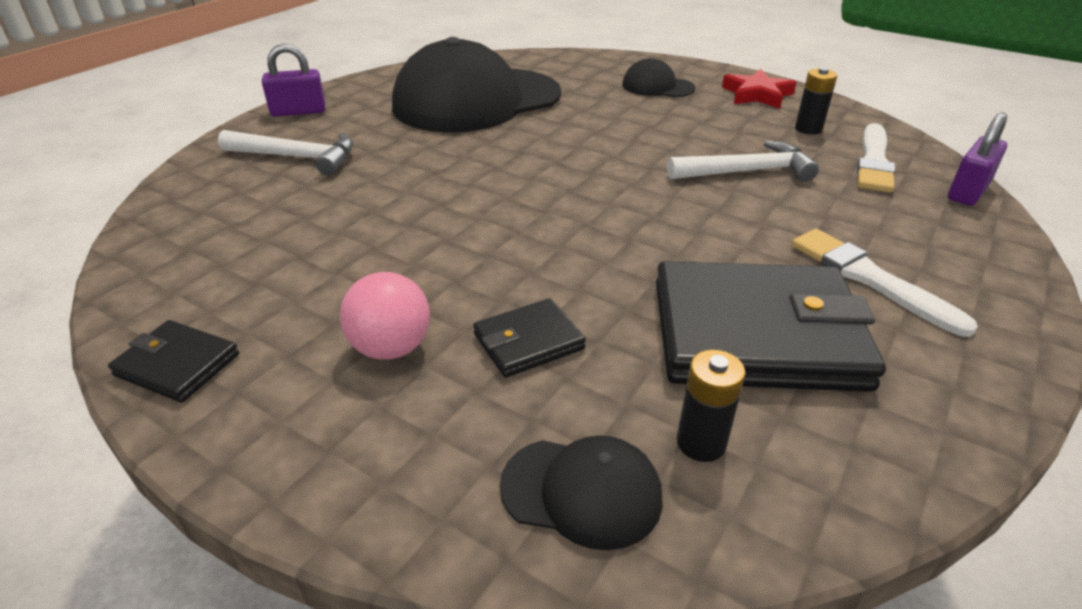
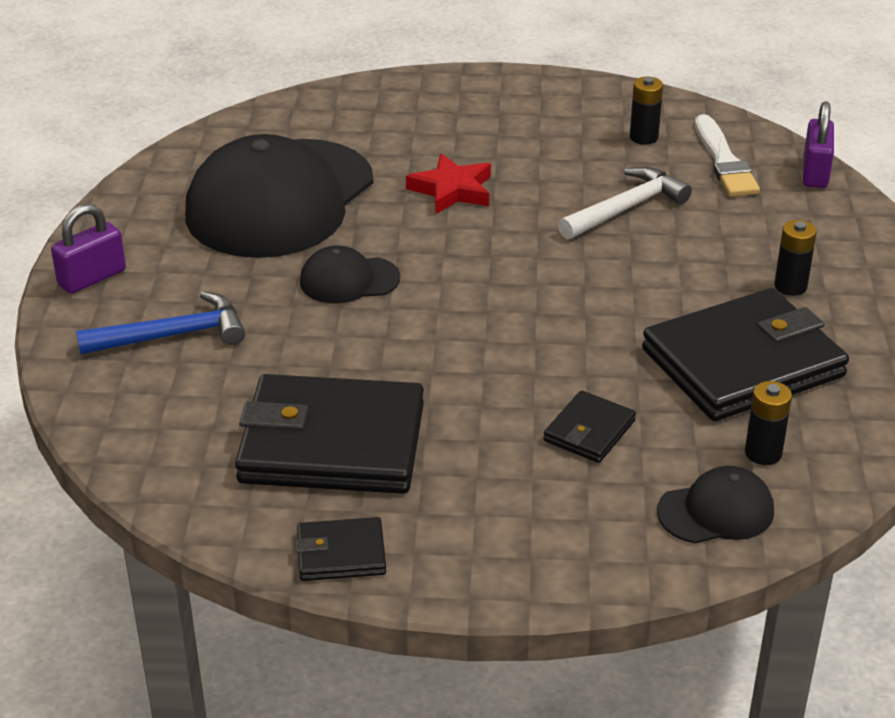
camera: 30 degrees left, 0 degrees up
white hammer [218,130,353,175] -> blue hammer [76,292,245,354]
pink ball [340,272,430,360] -> none
black cap [622,58,695,98] -> black cap moved to [300,245,400,303]
red star [722,69,797,109] -> red star moved to [406,153,491,214]
white brush [792,229,978,337] -> black battery [774,220,817,296]
none -> black wallet [235,374,424,494]

